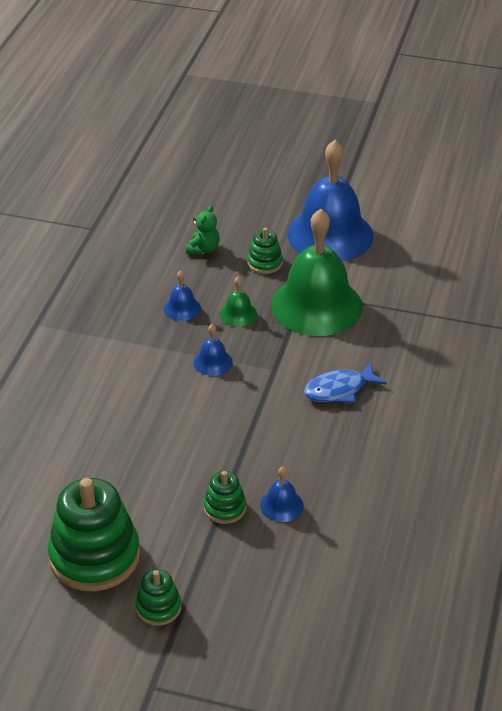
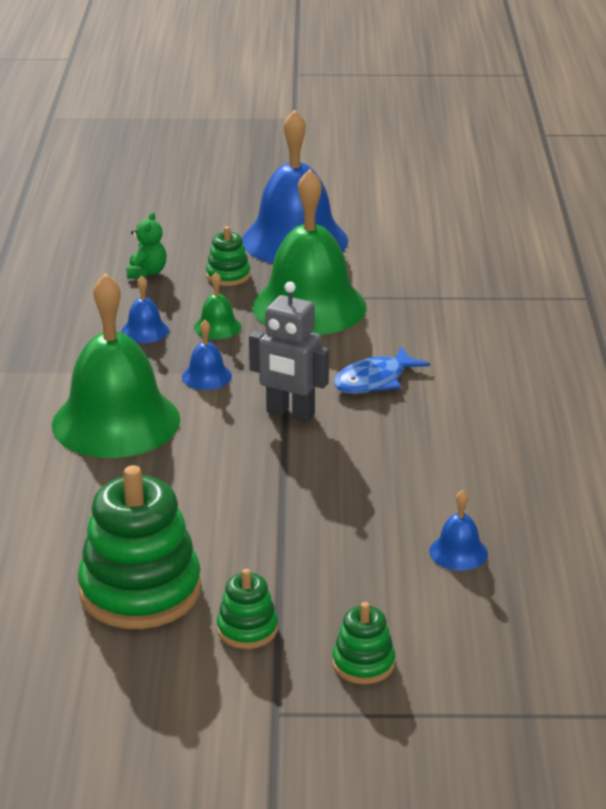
camera: 15 degrees left, 10 degrees down
green stacking toy [204,471,246,524] -> green stacking toy moved to [332,602,395,684]
blue bell [260,467,304,522] -> blue bell moved to [429,490,488,571]
none -> green bell [52,273,180,458]
none -> grey robot [249,282,329,422]

